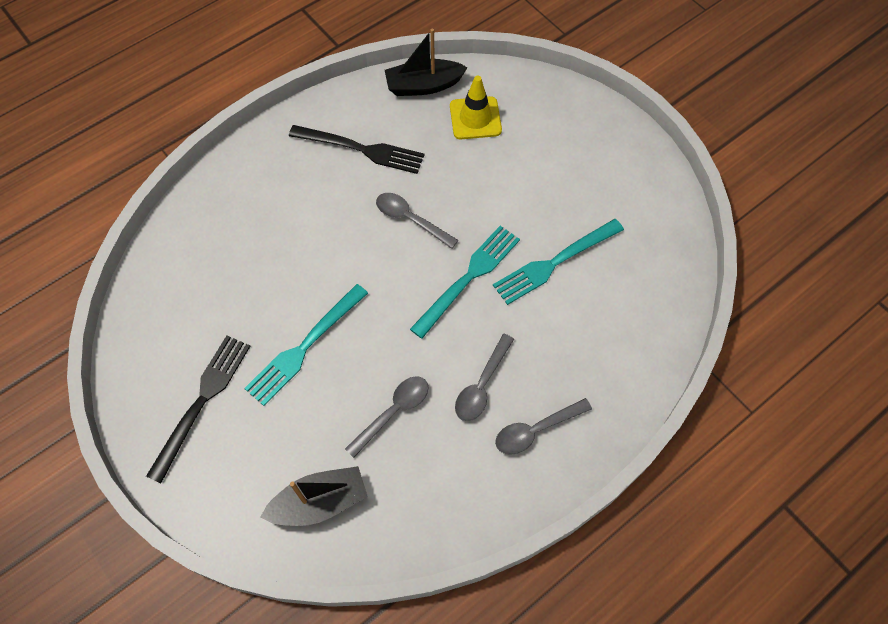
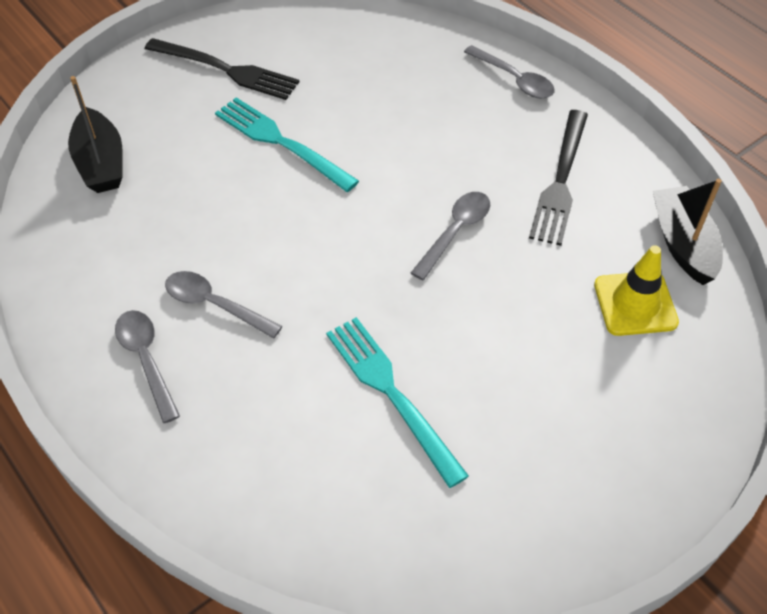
camera: 90 degrees right, 10 degrees down
grey spoon [345,376,428,458] -> grey spoon moved to [464,45,555,99]
turquoise fork [410,226,520,339] -> none

